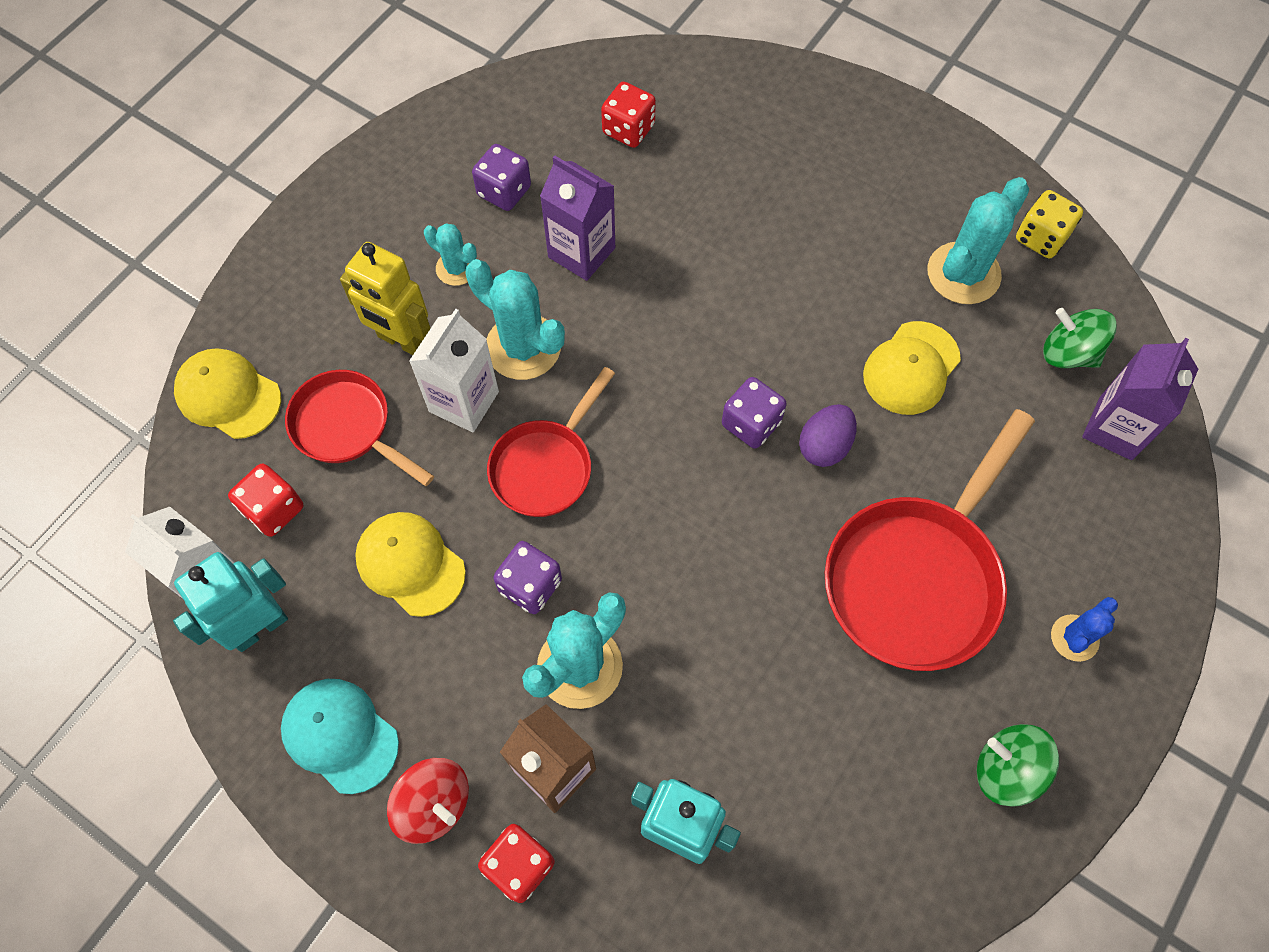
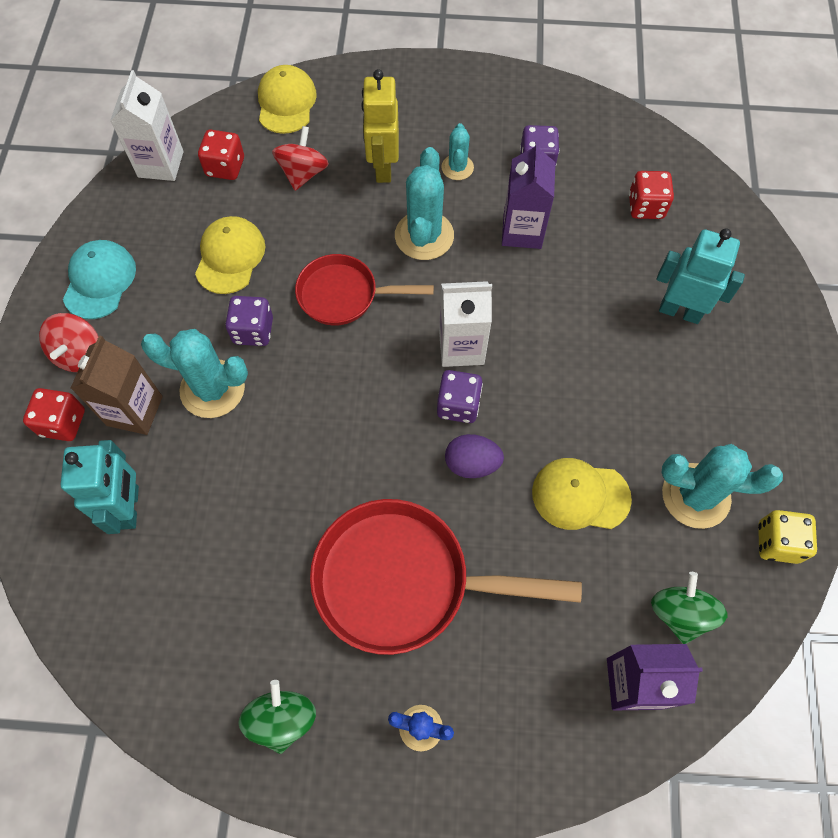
camera: 60 degrees right, 0 degrees up
turquoise robot [173,552,288,652] -> turquoise robot moved to [657,228,745,324]
red pan [285,370,434,486] -> red spinning top [272,126,329,191]
white carton [409,309,499,432] -> white carton moved to [439,281,492,367]

